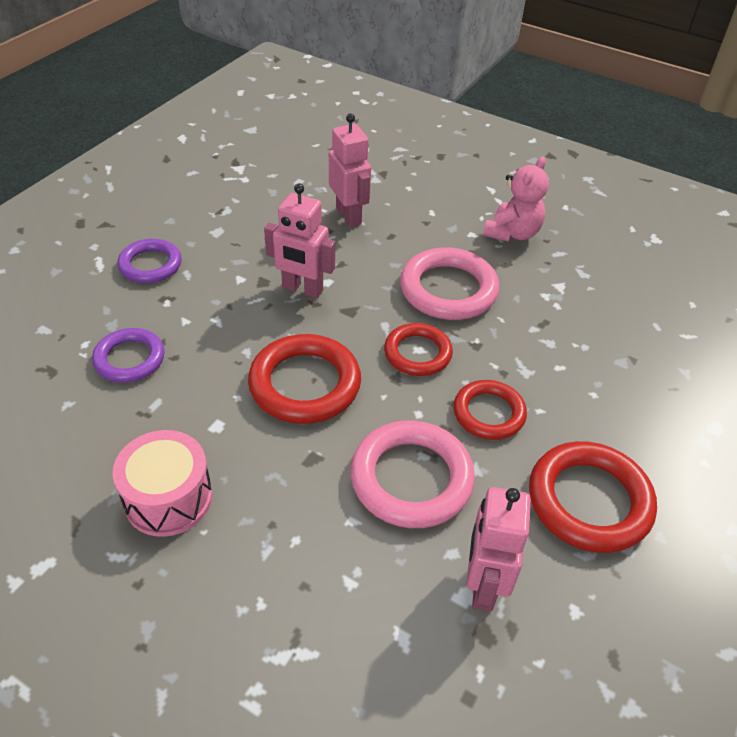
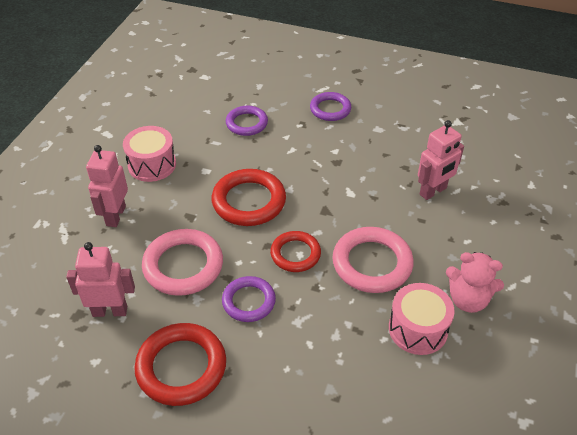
camera: 80 degrees right, 0 degrees up
pink robot [264,183,335,298] -> pink robot moved to [86,145,128,227]
red ring [454,380,527,440] -> purple ring [222,276,276,322]
none -> pink drum [389,283,455,355]

